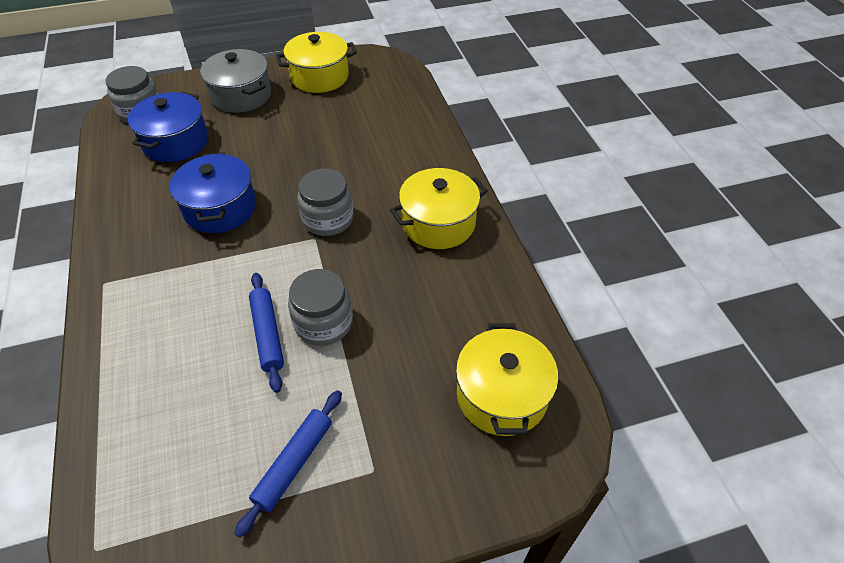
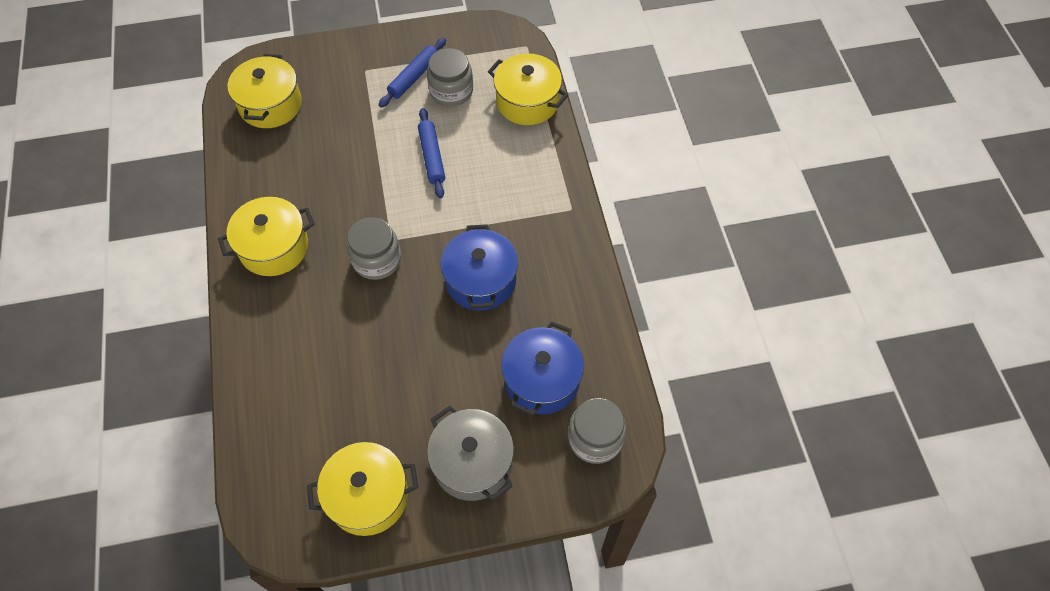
camera: 175 degrees left, 10 degrees up
grey jar [288,269,353,346] -> grey jar moved to [427,48,473,106]
none -> yellow pot [488,53,568,125]

